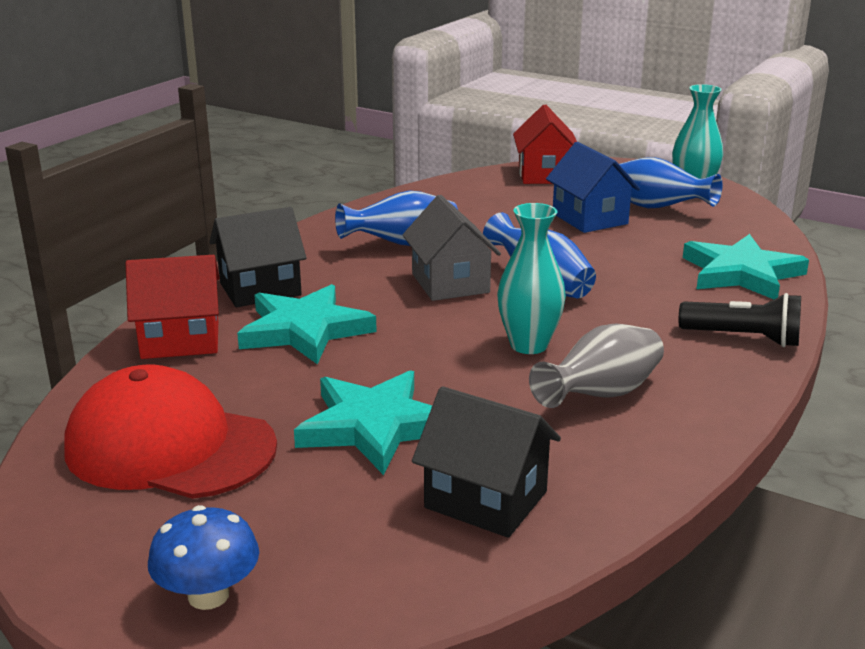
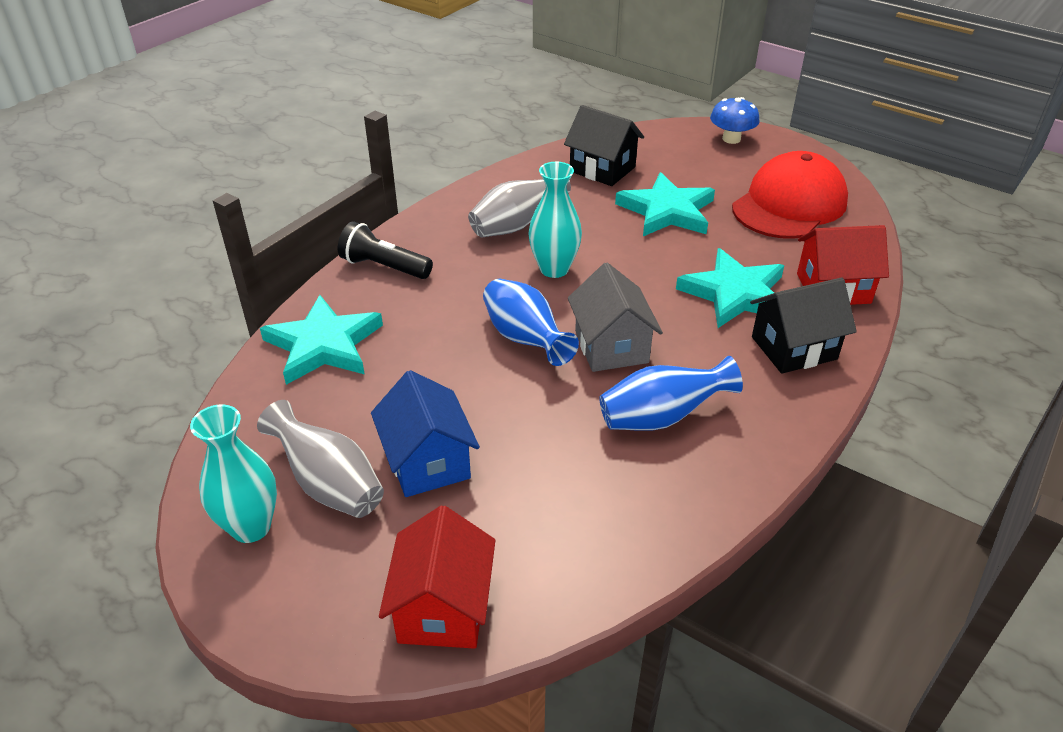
camera: 175 degrees left, 15 degrees up
red cap [64,365,277,499] -> red cap turned 75 degrees counterclockwise [732,151,848,239]
blue vase [619,157,723,208] -> grey vase [257,400,384,518]

